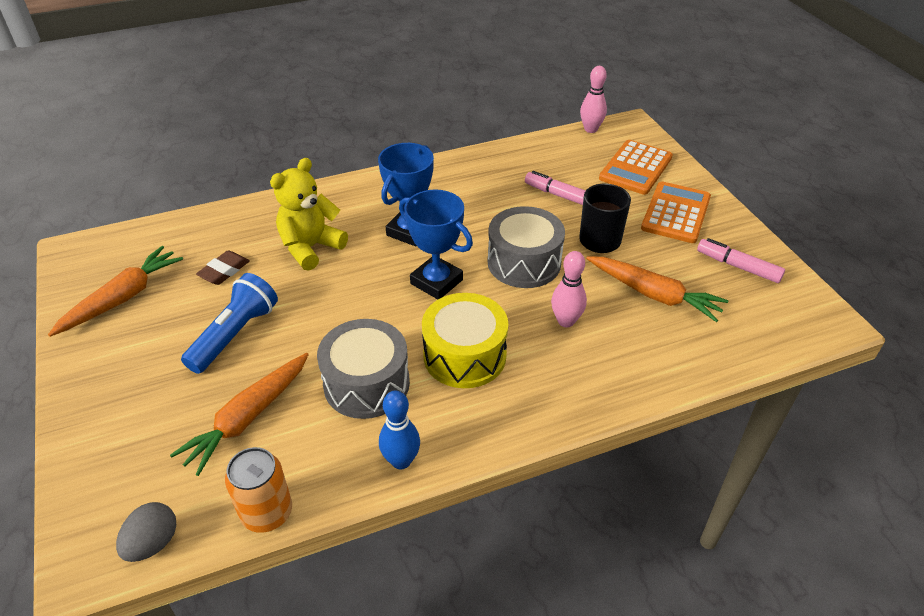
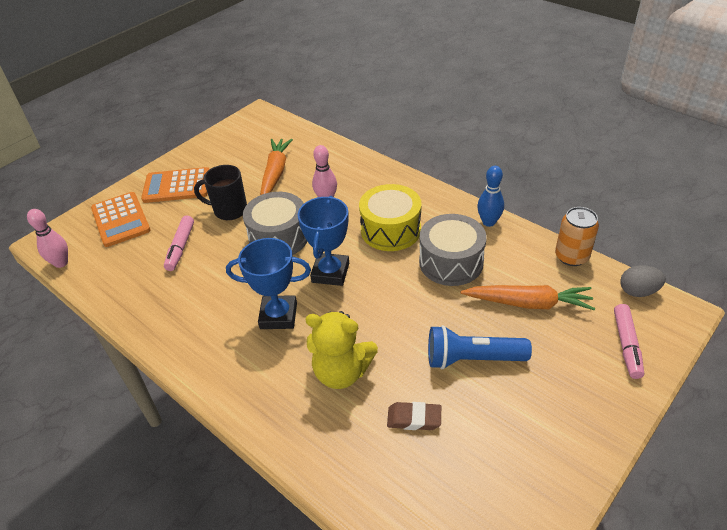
camera: 115 degrees left, 0 degrees up
orange carrot [48,246,183,337] -> none
orange calculator [599,140,673,195] -> orange calculator turned 60 degrees clockwise [91,192,151,247]
pink marker [697,238,785,283] -> pink marker moved to [614,304,644,379]

